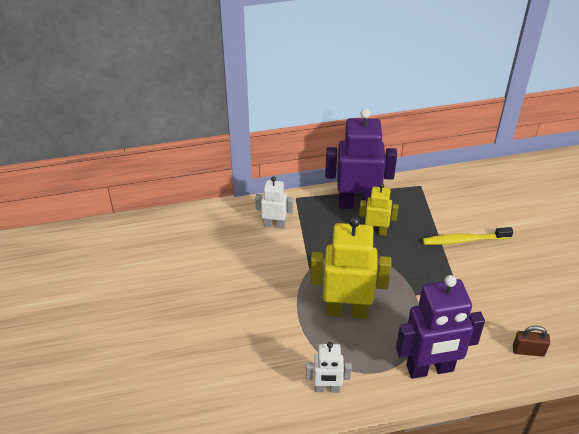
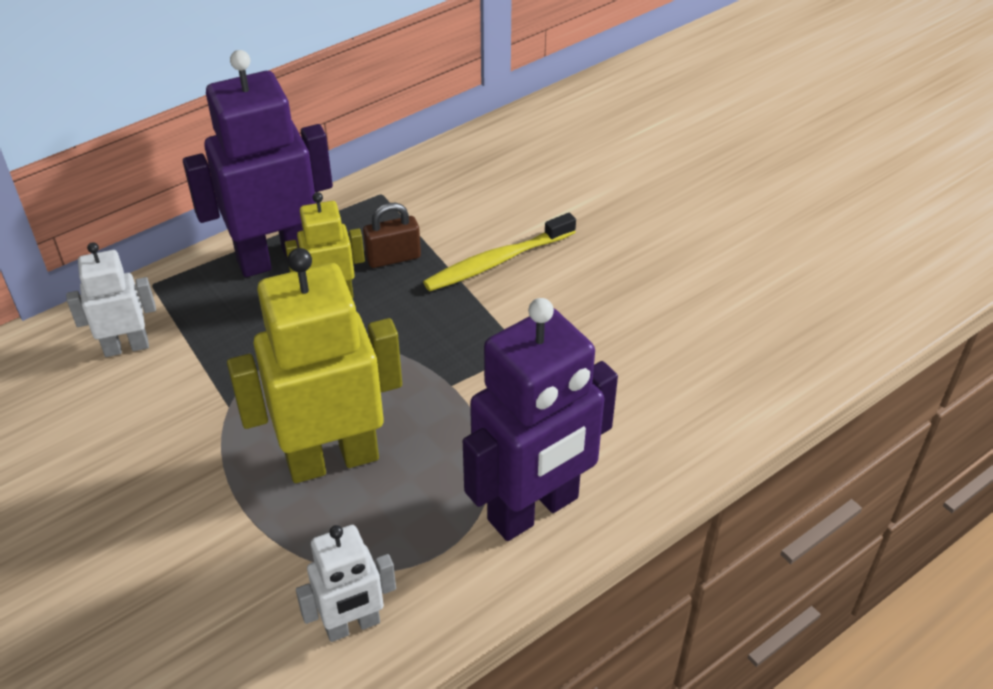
camera: 25 degrees left, 0 degrees up
brown padlock [513,326,550,357] -> brown padlock moved to [363,203,421,268]

